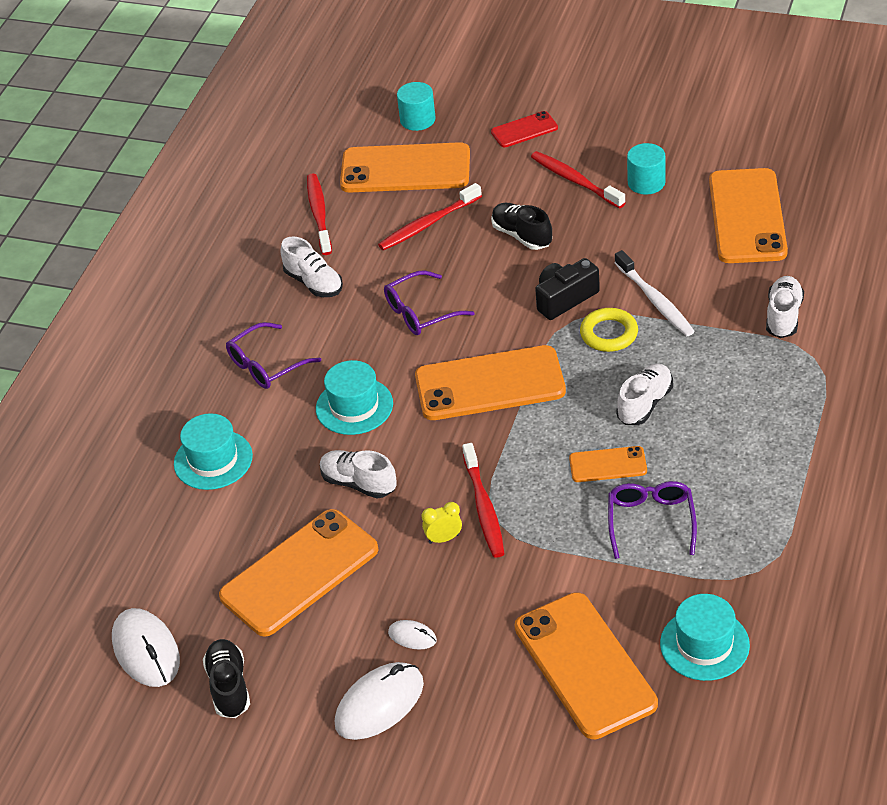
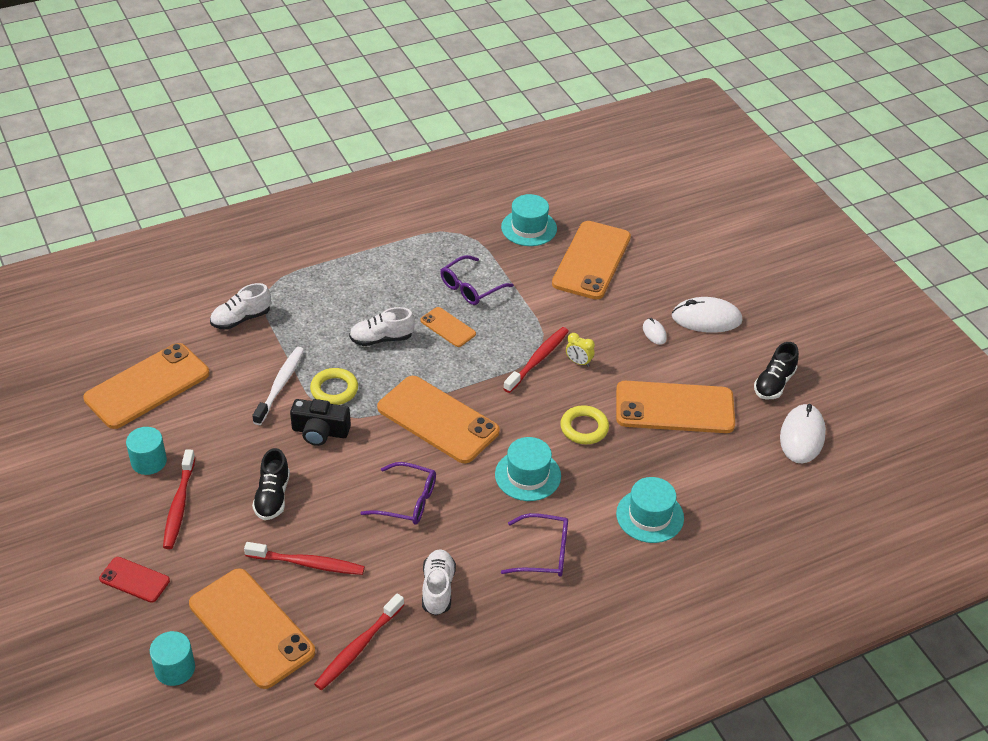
camera: 140 degrees left, 0 degrees up
white shoe [320,450,397,498] -> yellow ring [560,405,609,444]

